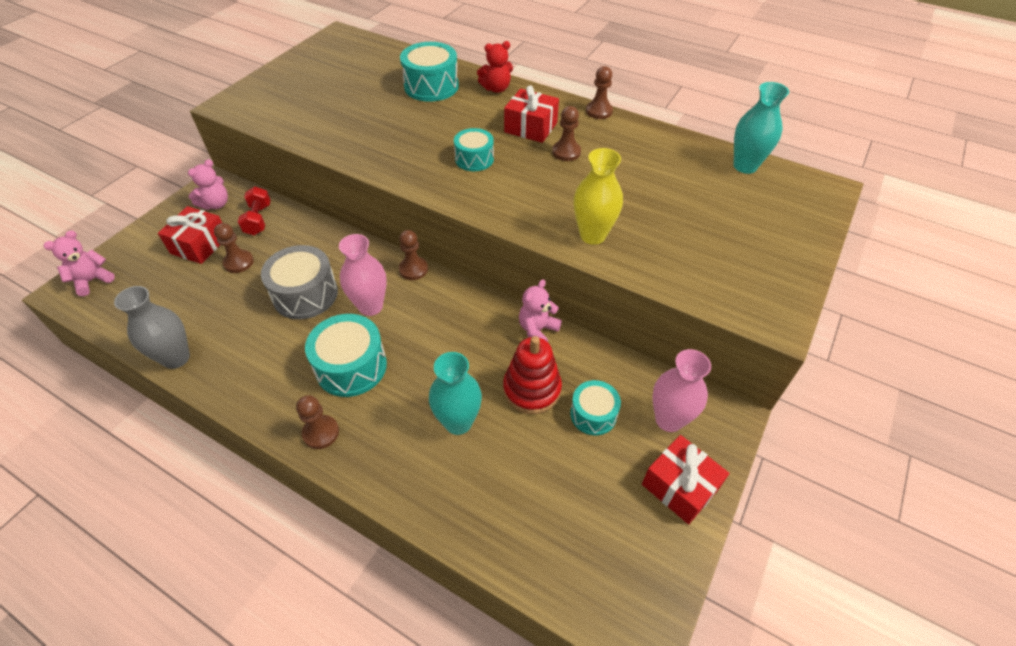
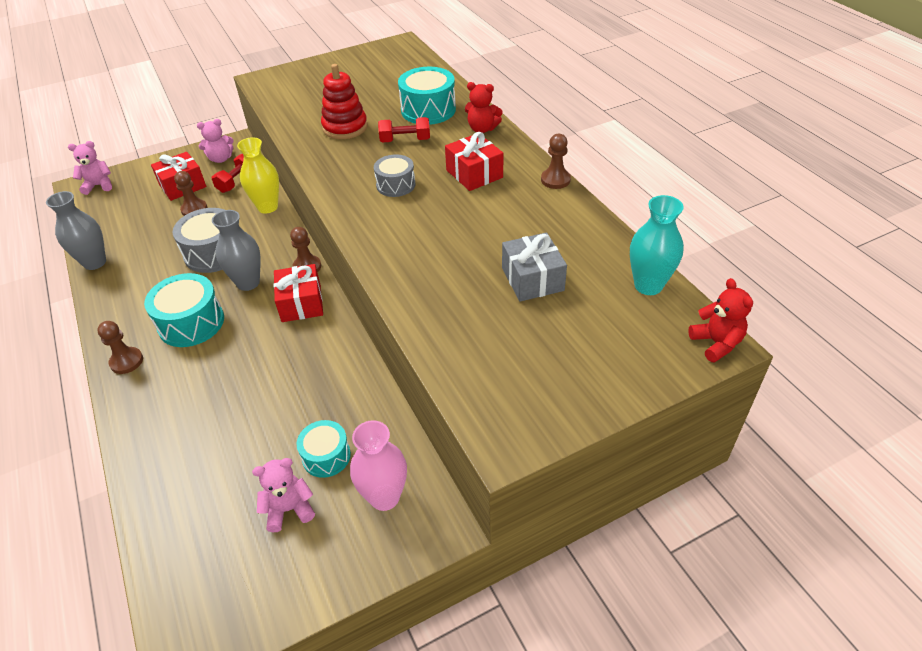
camera: 35 degrees right, 5 degrees down
pink vase [339,234,387,316] -> grey vase [212,210,261,291]
turquoise vase [429,352,482,435] -> none
turquoise drum [454,128,494,171] -> grey drum [374,154,415,197]
red stacking toy [503,336,562,414] -> red stacking toy moved to [321,64,368,139]
pink teddy bear [519,279,562,342] -> pink teddy bear moved to [252,458,315,532]
brown pawn [552,106,581,161] -> none
yellow vase [573,148,623,245] -> yellow vase moved to [237,137,279,213]
red gift [642,435,730,524] -> red gift moved to [274,264,323,322]
none -> red dumbbell [378,117,430,143]
none -> grey gift [502,232,567,302]
none -> red teddy bear [688,278,753,363]

